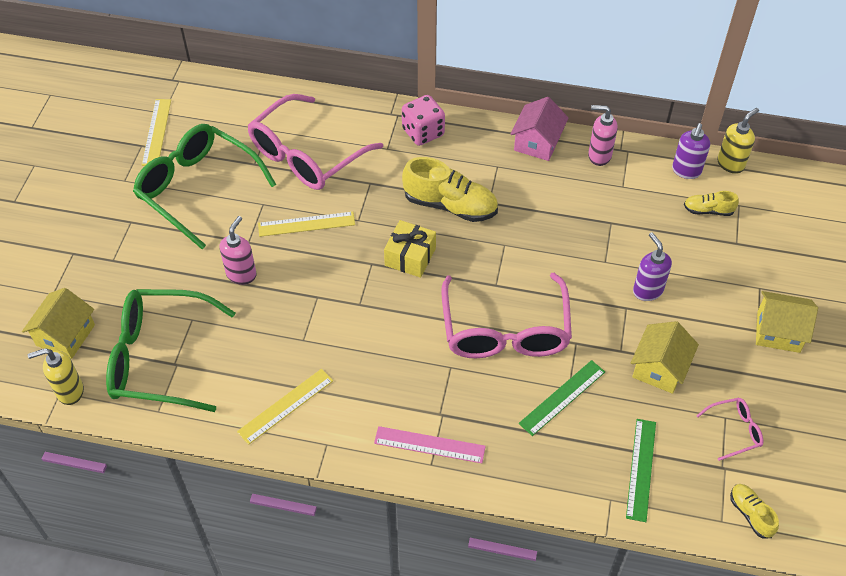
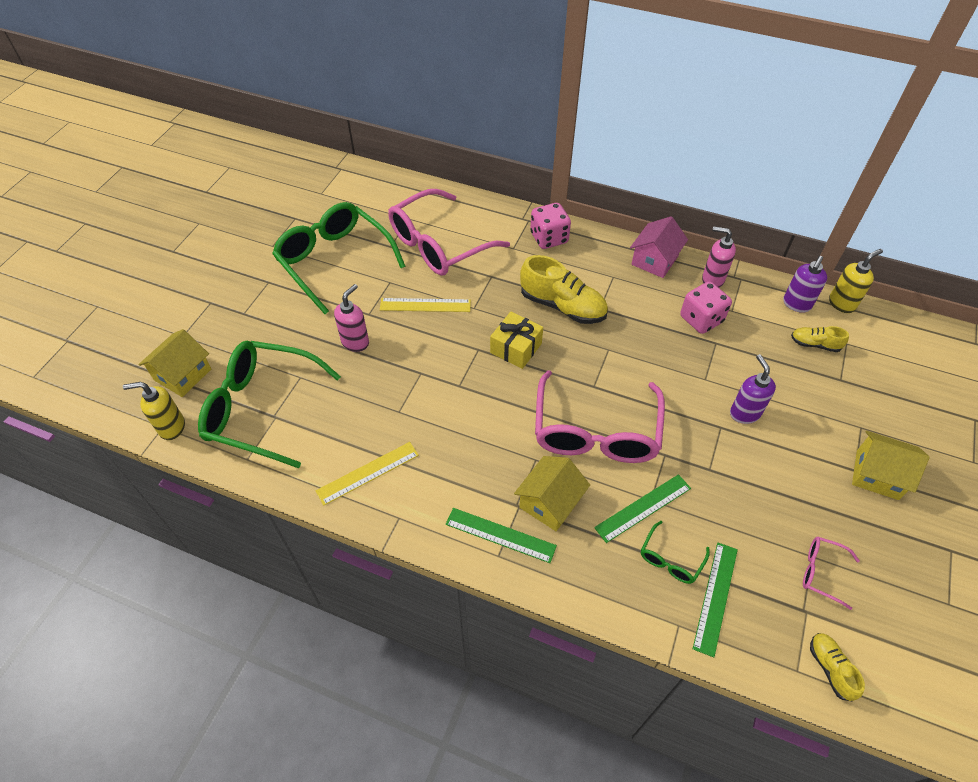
camera: 10 degrees right, 0 degrees up
yellow ruler [142,99,171,166] -> none
pink ruler [374,426,486,463] -> green ruler [446,508,557,563]
yellow house [631,321,699,394] -> yellow house moved to [514,456,590,531]
pink glasses [696,398,763,461] -> pink glasses turned 150 degrees counterclockwise [803,536,860,610]
none -> green glasses [641,521,710,584]
none -> pink dice [680,282,732,334]

